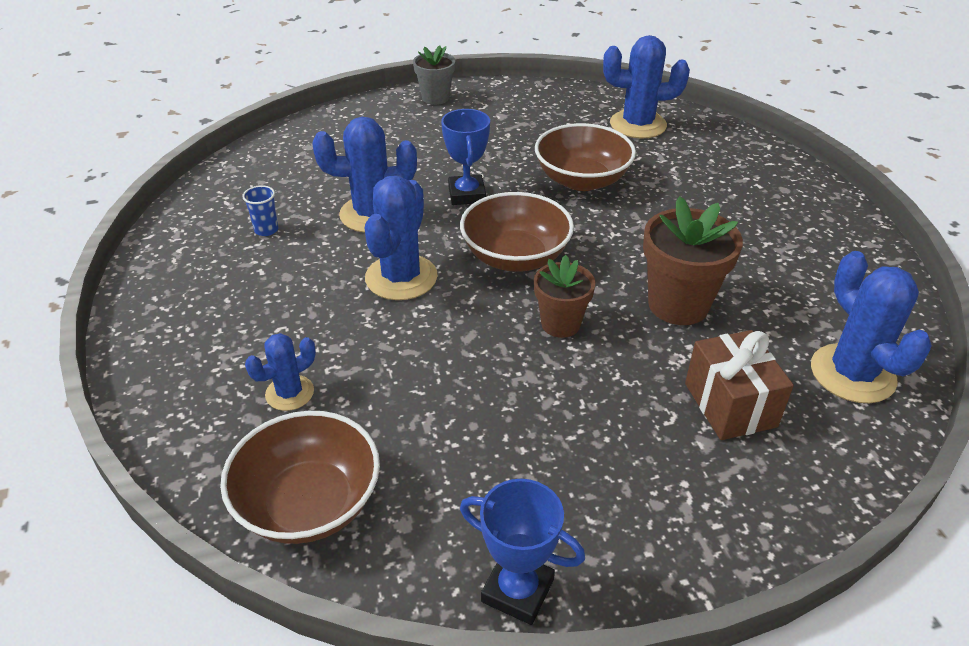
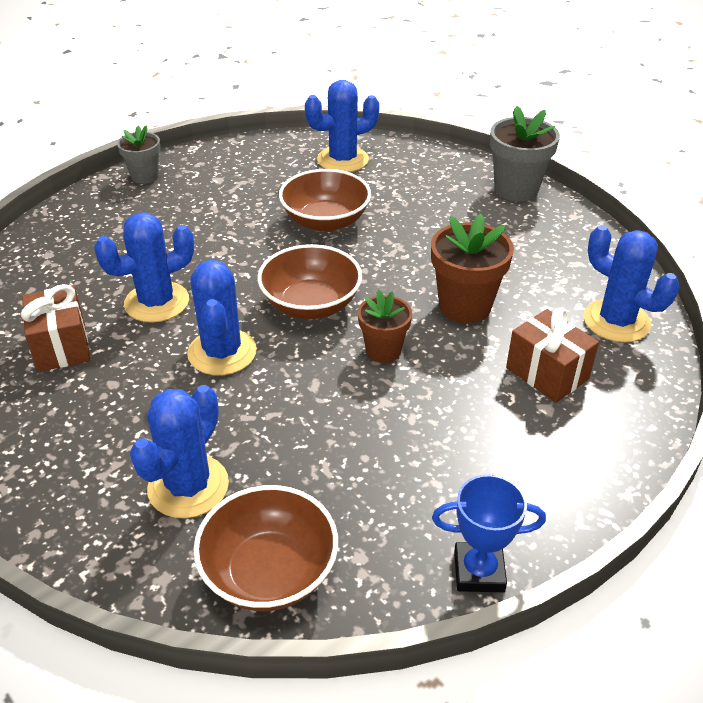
camera: 25 degrees left, 0 degrees up
blue cup [242,185,278,236] -> brown gift [21,284,90,372]
blue cactus [245,333,316,411] -> blue cactus [130,385,229,518], size x1.74
blue trophy [441,109,490,205] -> none
none -> grey flower pot [490,106,560,202]

